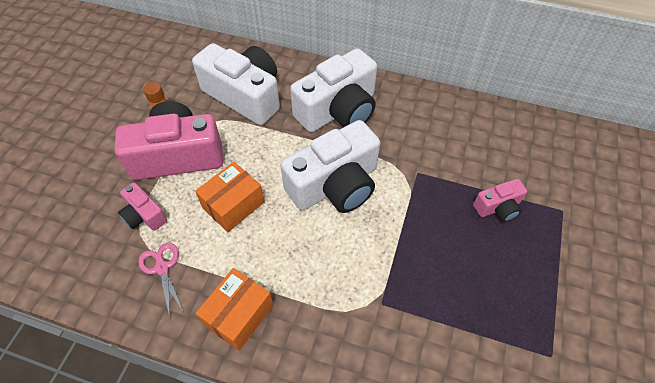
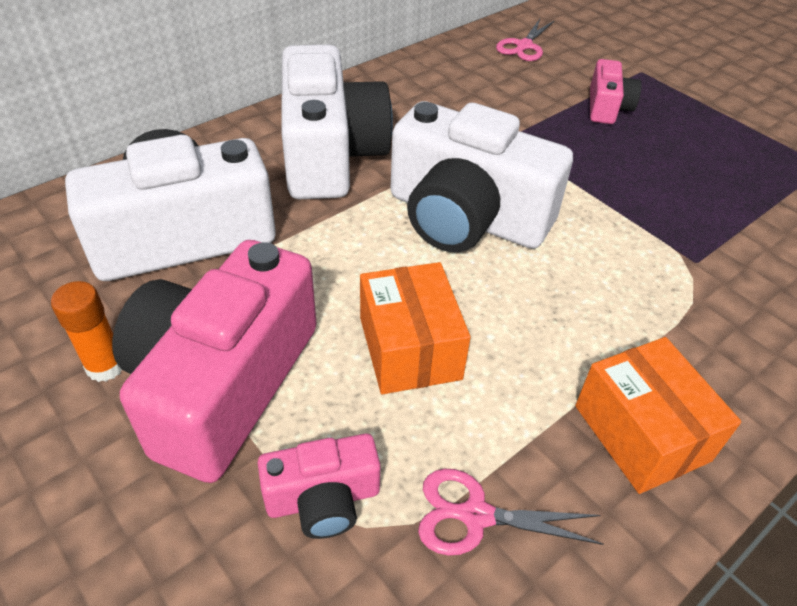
camera: 60 degrees left, 10 degrees down
white camera [280,120,380,213] -> white camera turned 120 degrees clockwise [390,101,573,252]
none -> pink scissors [496,19,555,61]

